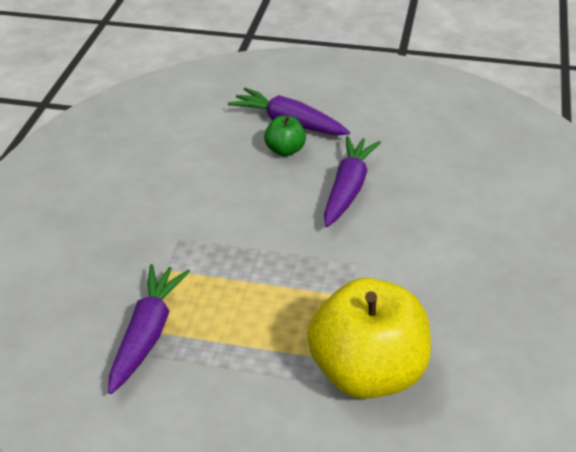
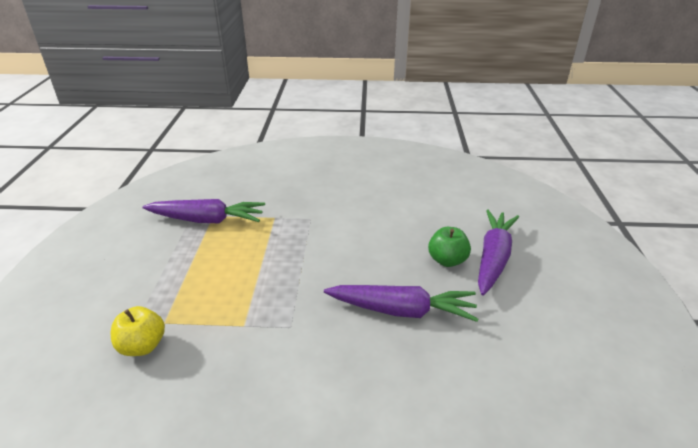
camera: 80 degrees right, 5 degrees down
yellow apple [307,278,431,399] -> yellow apple [111,306,165,356], size x0.45

